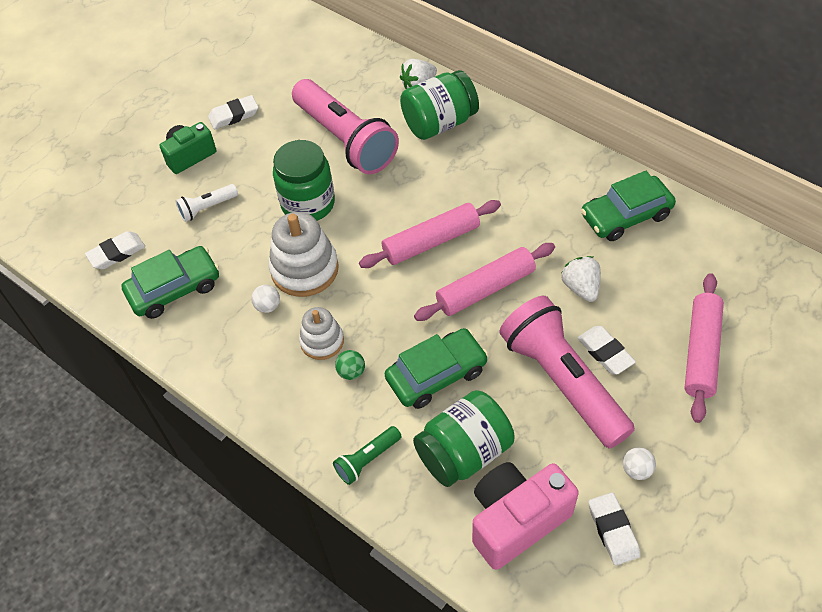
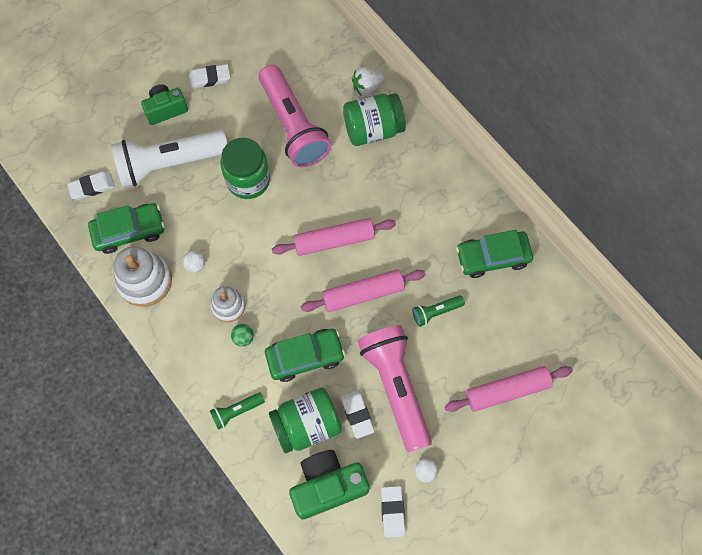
camera: 10 degrees right, 15 degrees up
white flashlight [176,184,238,222] -> white flashlight [111,130,227,187], size x2.27
white stacking toy [269,212,339,297] -> white stacking toy moved to [114,246,172,307]
pink camera [472,462,579,570] -> green camera [289,450,370,520]
white strawberry [561,256,601,302] -> green flashlight [412,295,465,327]
white eraser [577,326,636,375] -> white eraser moved to [341,390,375,439]
pink rolling pin [684,273,724,423] -> pink rolling pin turned 45 degrees clockwise [445,366,573,412]

